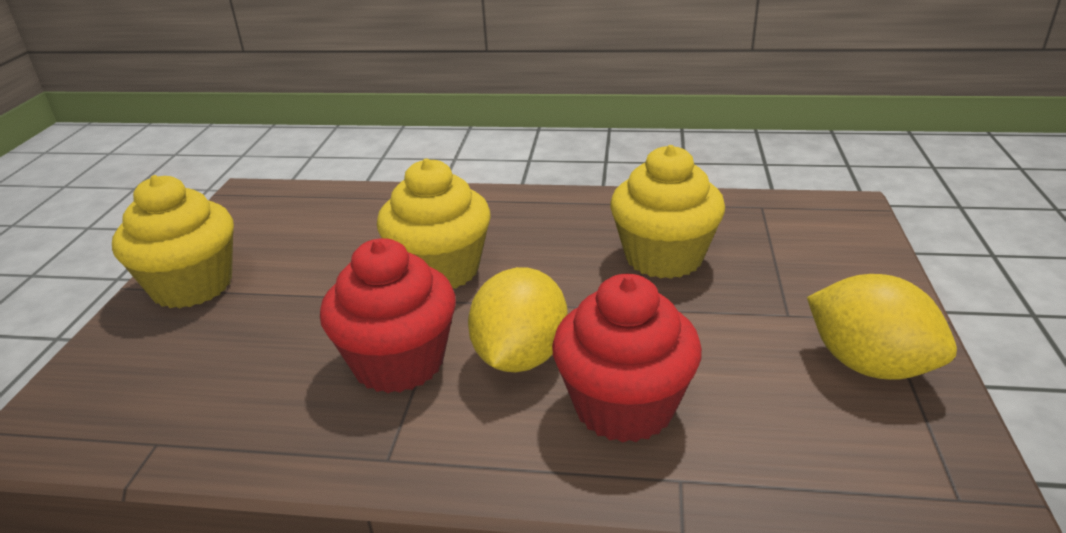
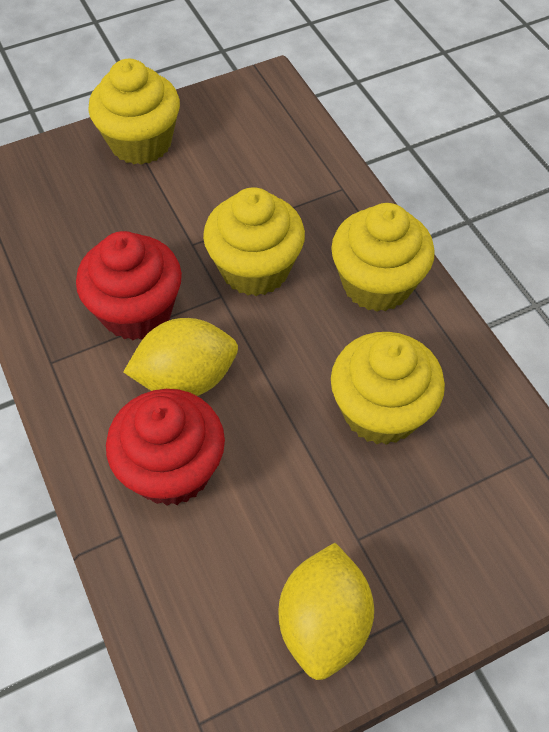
camera: 55 degrees right, 25 degrees up
none -> yellow cupcake [331,203,435,312]

